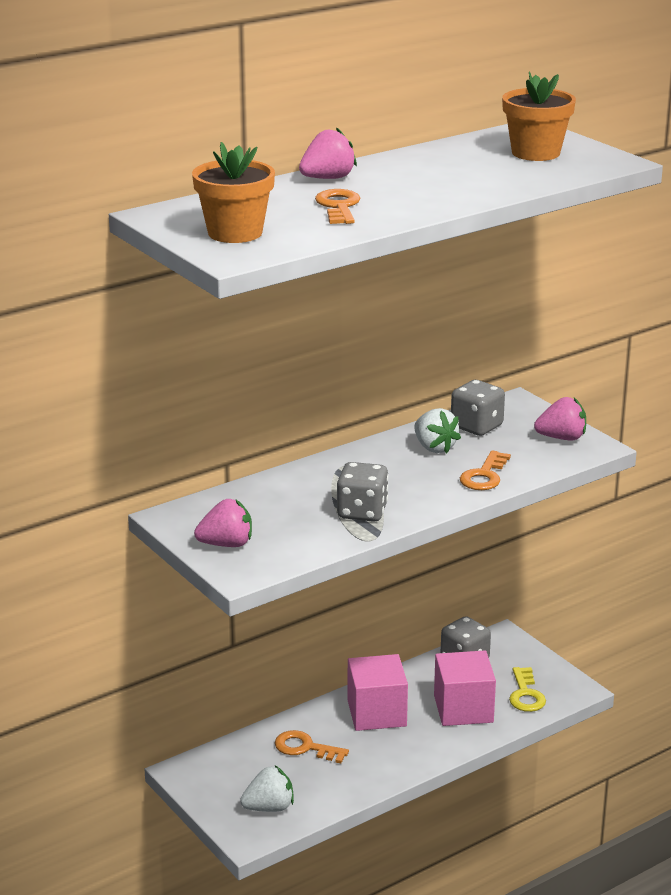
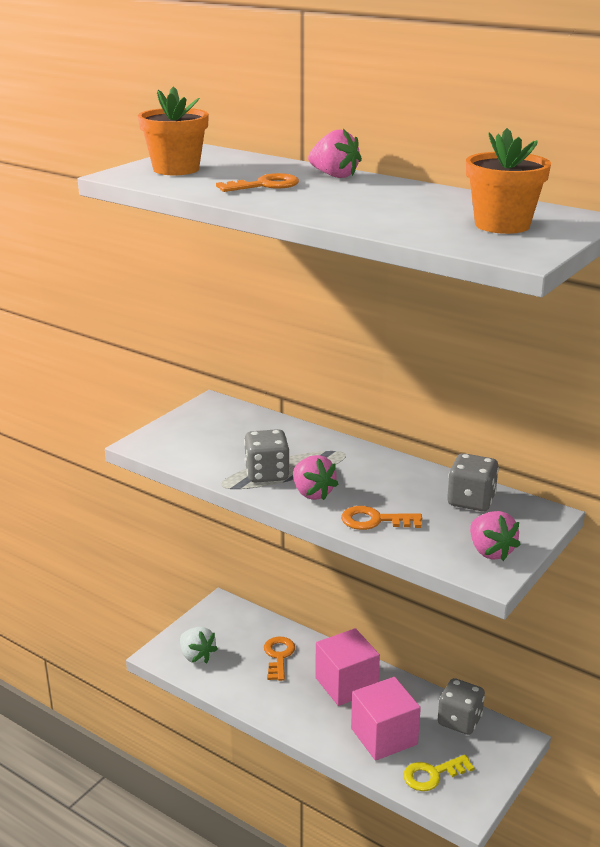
camera: 70 degrees right, 0 degrees up
pink strawberry [194,499,252,547] -> pink strawberry moved to [293,455,338,500]
white strawberry [414,408,461,453] -> none

